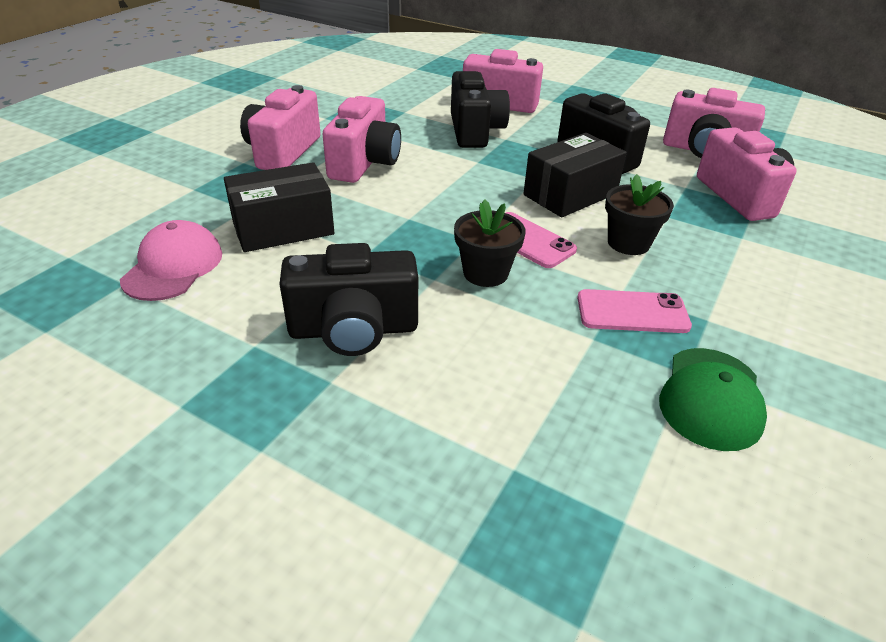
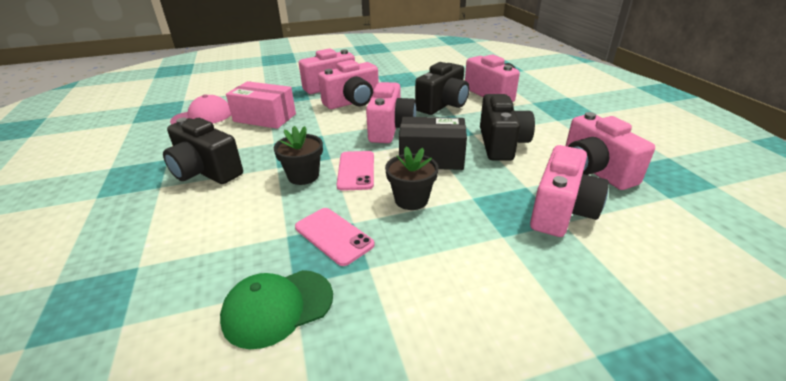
camera: 45 degrees right, 5 degrees down
black box [224,162,334,252] -> pink box [226,81,296,129]
none -> pink camera [366,82,416,143]

